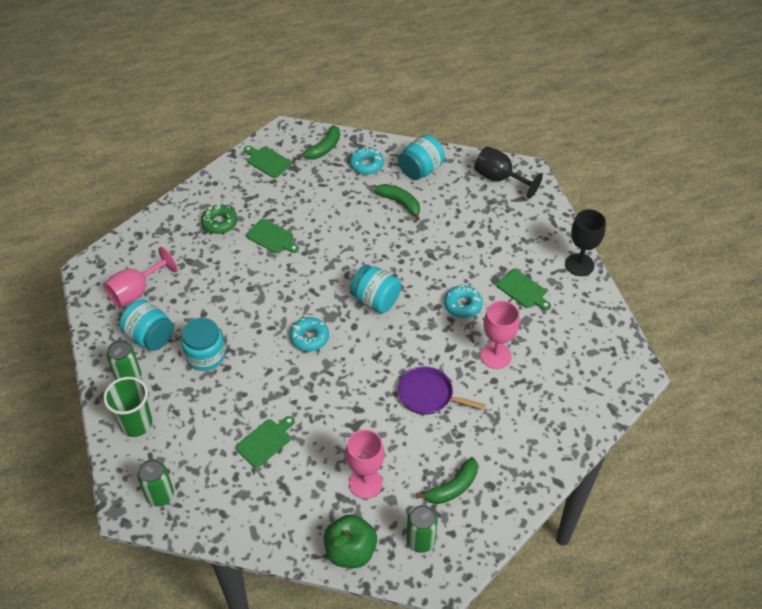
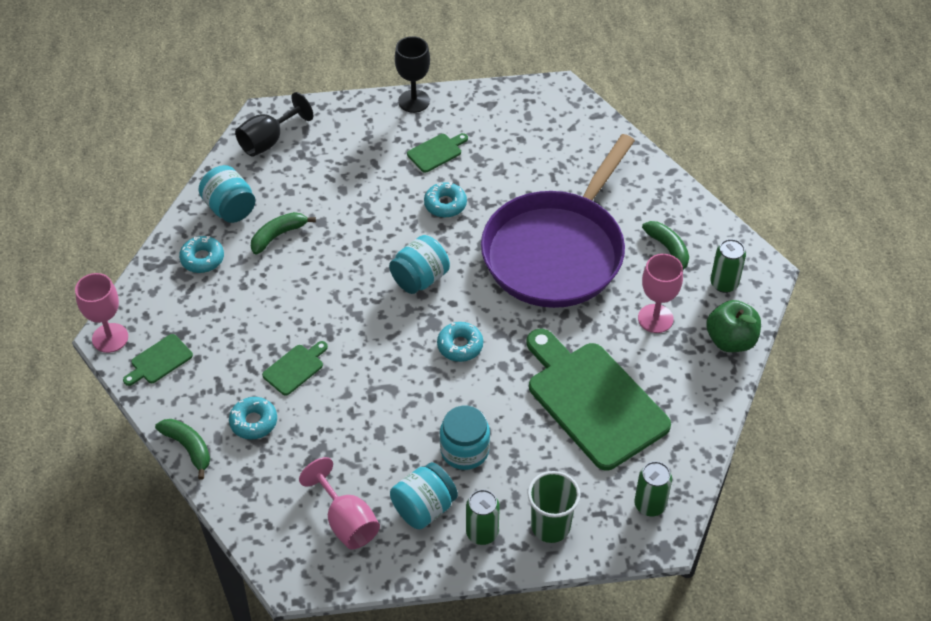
camera: 80 degrees left, 0 degrees up
green donut [201,204,237,234] -> turquoise donut [229,397,277,439]
green cutting board [235,416,295,468] -> green cutting board [526,329,671,470], size x2.39
green banana [297,125,340,159] -> green banana moved to [155,419,210,480]
purple pan [398,366,486,415] -> purple pan [481,134,635,308], size x2.41
pink goblet [481,301,519,369] -> pink goblet moved to [75,273,128,353]

